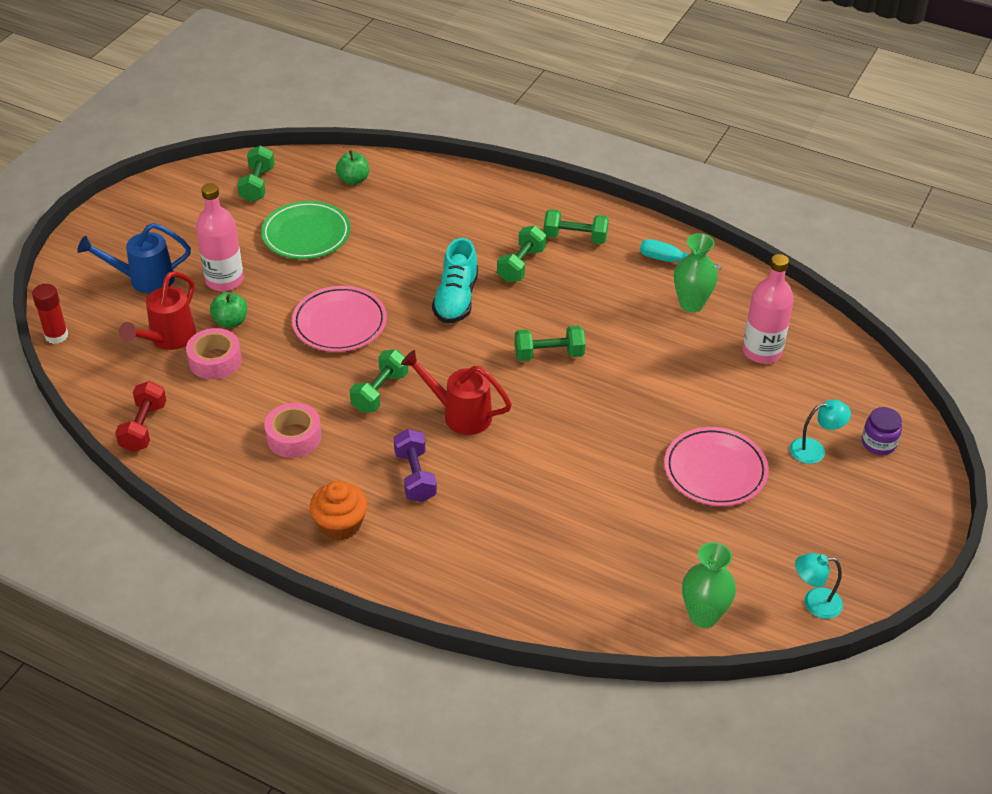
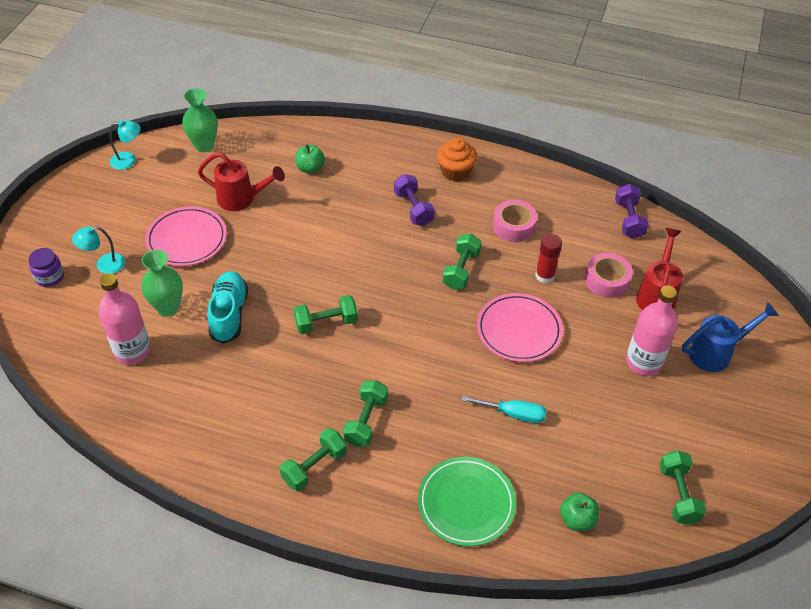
camera: 170 degrees right, 5 degrees up
red glue stick [32,284,68,344] -> red glue stick moved to [535,234,562,283]
red dumbbell [115,381,166,452] -> purple dumbbell [615,184,649,239]
green apple [210,292,247,328] -> green apple moved to [296,144,325,173]
green plate [261,201,351,259] -> green plate moved to [418,457,516,546]
red watering can [401,350,512,435] -> red watering can moved to [198,152,285,211]
turquoise shoe [432,238,478,324] -> turquoise shoe moved to [207,271,248,344]
green dumbbell [543,209,609,244] -> green dumbbell turned 45 degrees counterclockwise [280,428,347,491]
turquoise screwdriver [640,239,722,269] -> turquoise screwdriver moved to [462,396,547,423]
green vase [674,233,718,313] -> green vase moved to [141,250,183,317]

